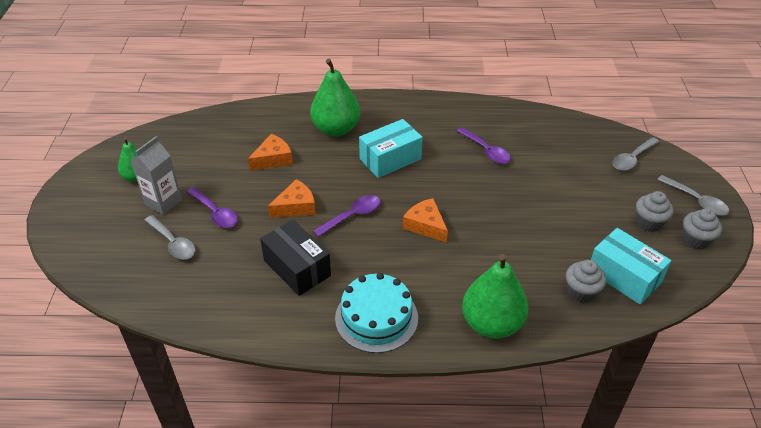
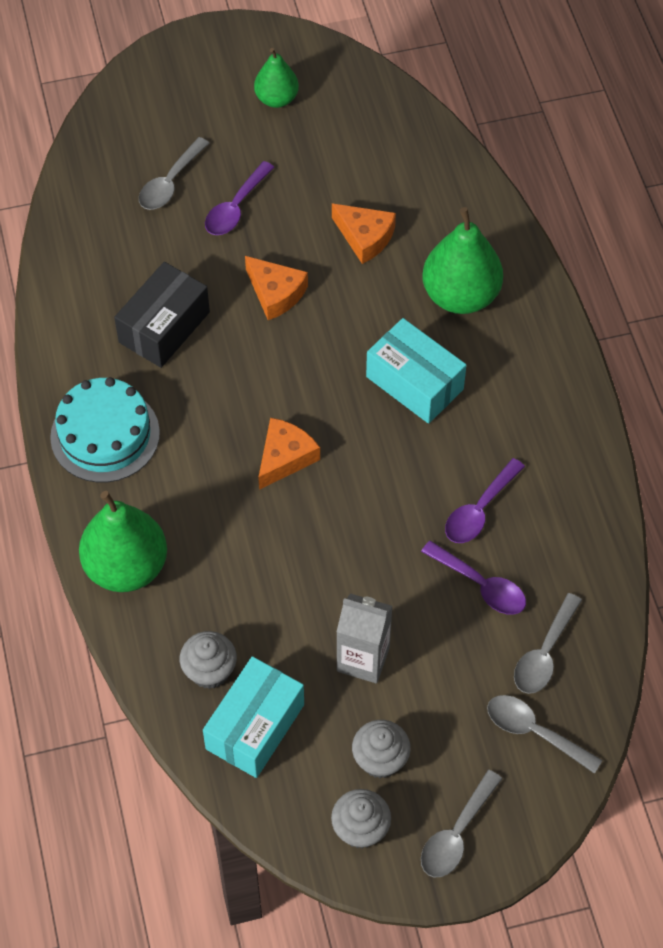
camera: 75 degrees right, 15 degrees up
grey carton [131,136,182,215] -> grey carton moved to [337,593,393,683]
purple spoon [313,195,381,237] -> purple spoon moved to [421,541,526,615]
none -> grey spoon [514,593,582,694]

